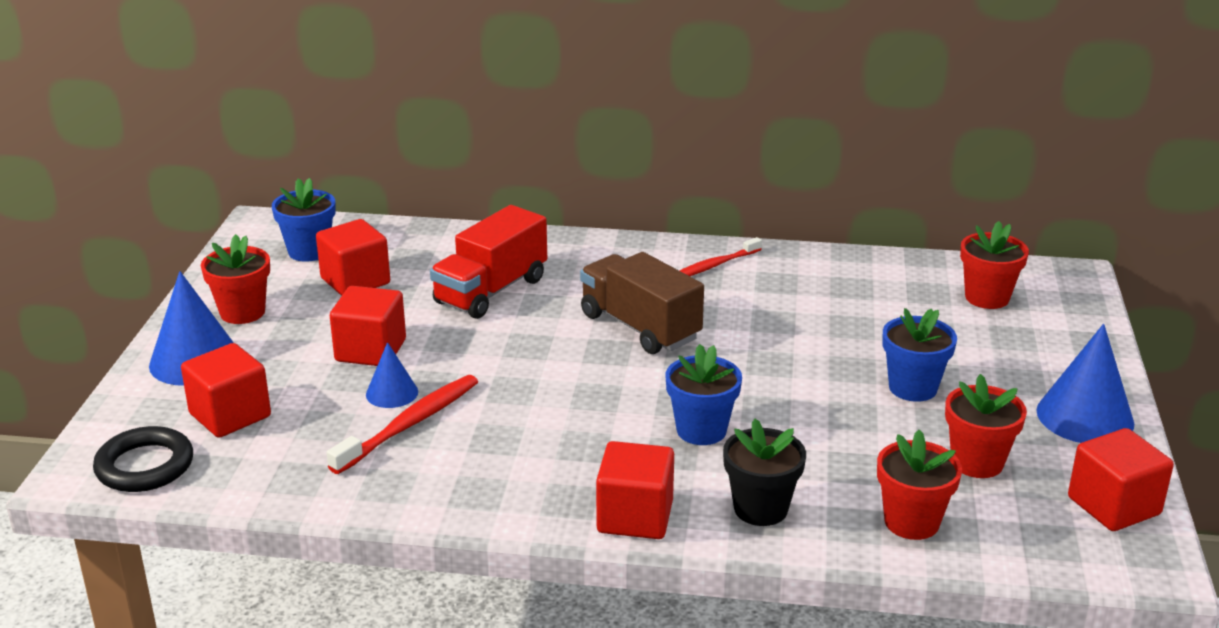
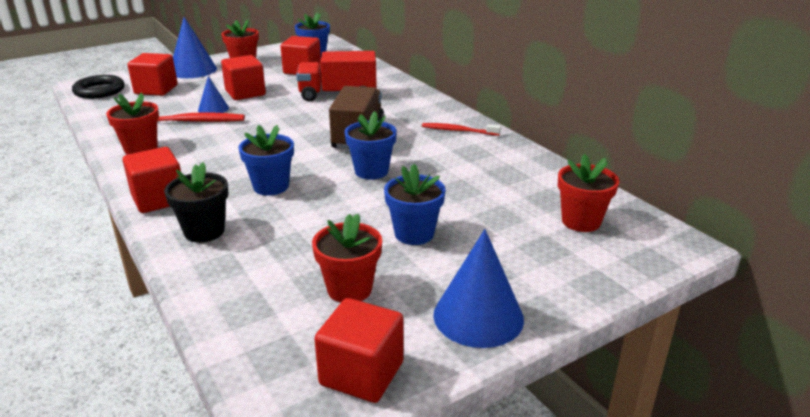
camera: 50 degrees right, 0 degrees up
red flower pot [877,430,962,540] -> red flower pot moved to [106,92,159,155]
none -> blue flower pot [344,111,397,180]

